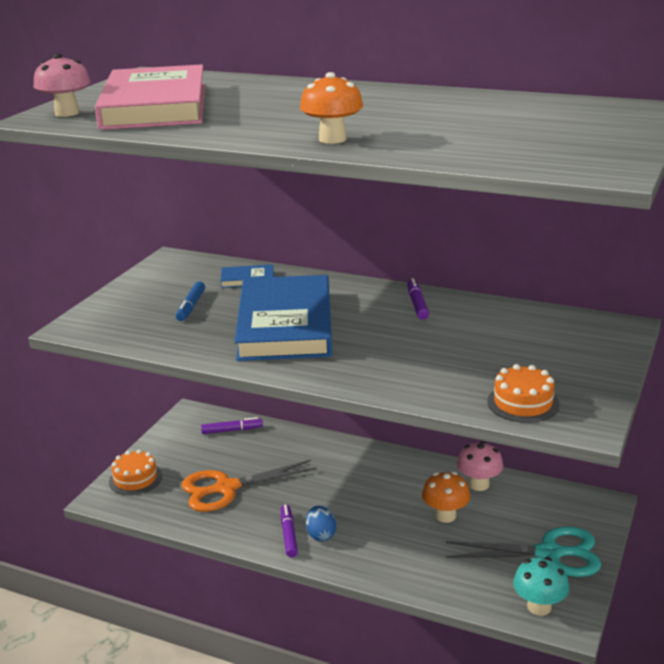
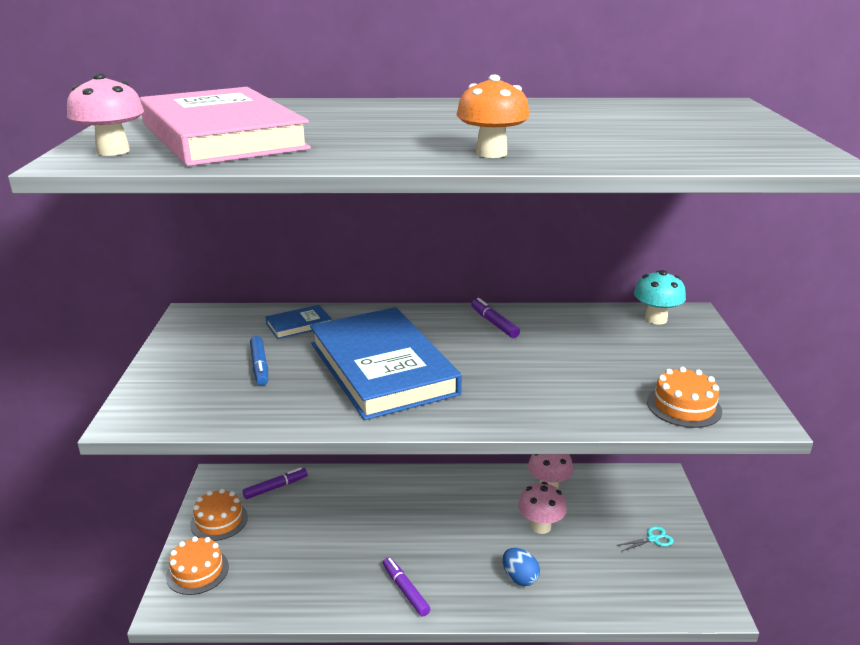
camera: 25 degrees left, 0 degrees up
orange scissors [182,460,317,512] -> none
blue egg [306,506,336,541] -> blue egg moved to [503,548,540,586]
orange mushroom [422,472,471,523] -> pink mushroom [518,482,567,534]
turquoise scissors [445,526,602,577] -> turquoise scissors [617,526,674,551], size x0.40
turquoise mushroom [513,557,569,616] -> turquoise mushroom moved to [634,270,686,324]
none -> orange cake [190,489,248,541]

